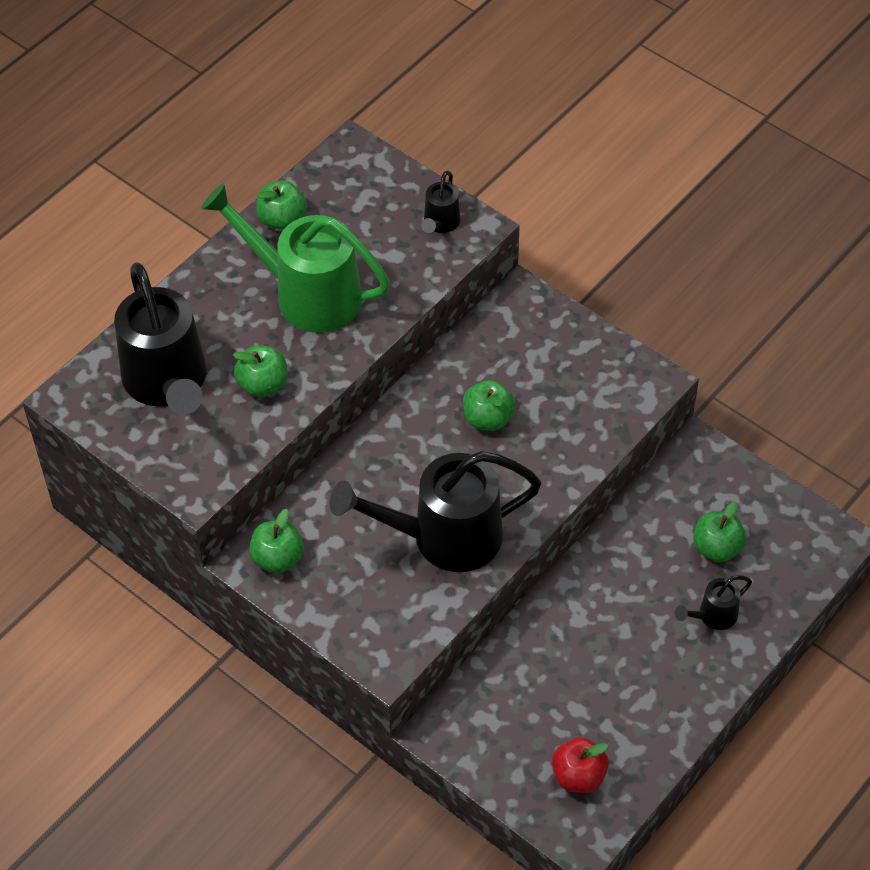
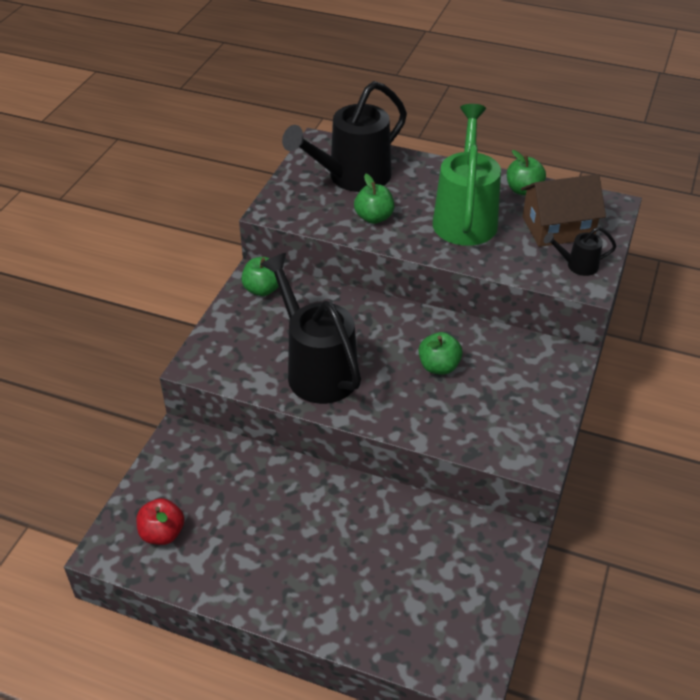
camera: 70 degrees right, 10 degrees down
black watering can [675,575,752,630] -> none
green apple [693,502,747,562] -> none
none -> brown house [521,174,606,247]

